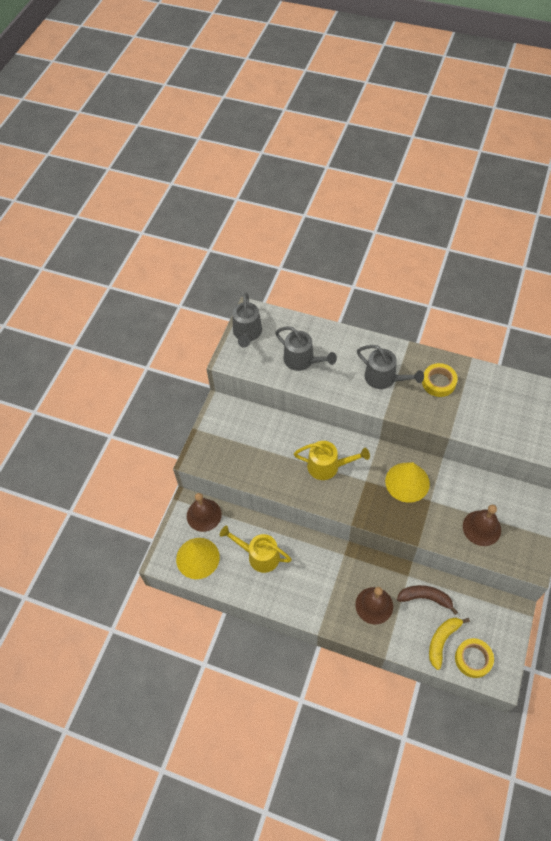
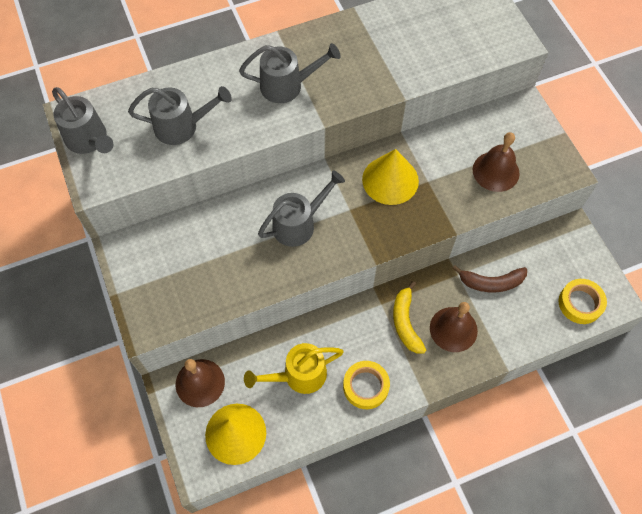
camera: 45 degrees left, 5 degrees up
yellow watering can [294,441,370,480] -> grey watering can [258,170,345,247]
brown banana [397,585,458,615] -> brown banana turned 150 degrees counterclockwise [452,265,527,293]
yellow tape [422,363,458,397] -> yellow tape moved to [343,361,390,409]
yellow banana [429,618,470,670] -> yellow banana moved to [393,281,426,353]

